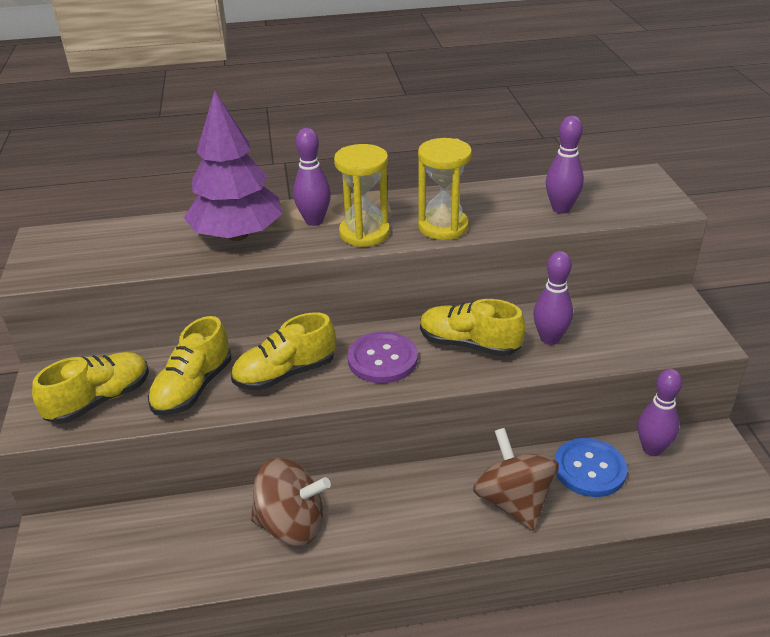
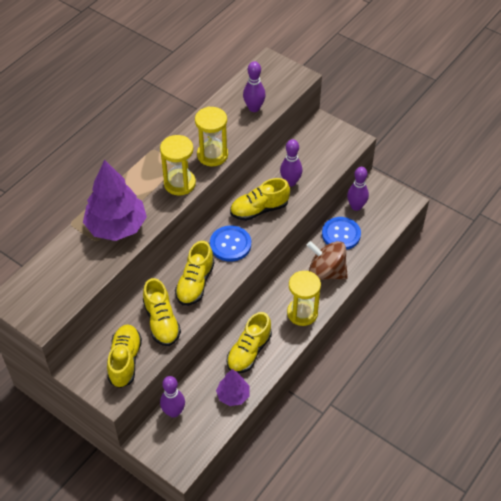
camera: 45 degrees left, 15 degrees up
brown spinning top [250,458,331,546] -> yellow shoe [226,312,272,373]
purple bowling pin [293,128,331,226] -> purple bowling pin moved to [160,376,185,418]
purple button [347,331,418,383] -> blue button [210,226,251,262]
none -> purple tree [216,369,250,406]
none -> yellow hourglass [287,271,321,326]

